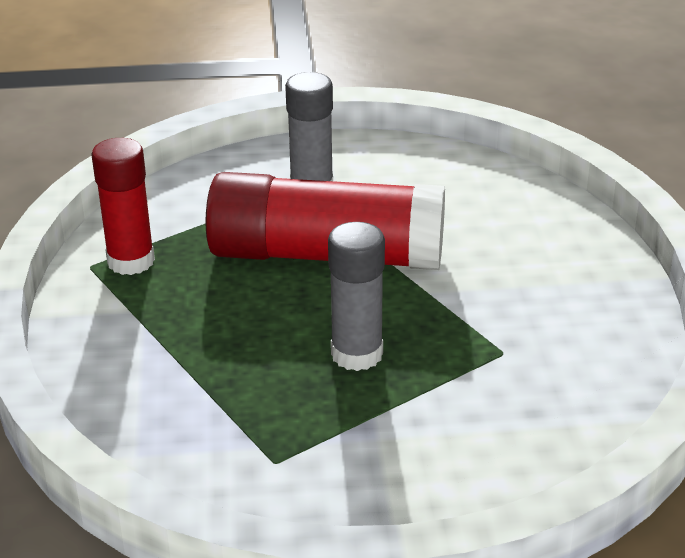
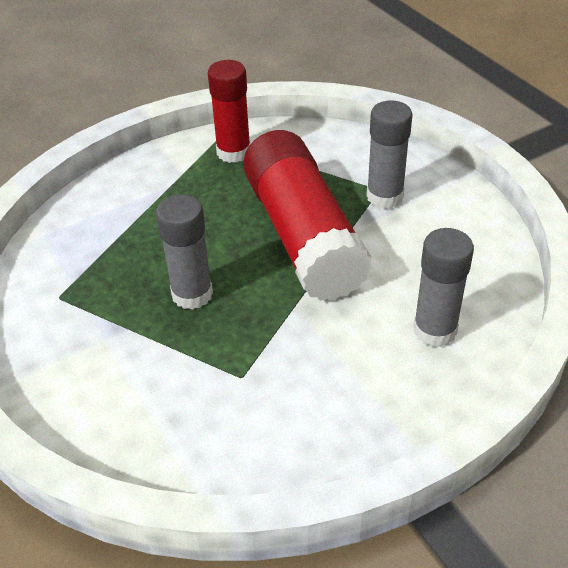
camera: 65 degrees right, 10 degrees up
none -> grey glue stick [413,228,474,347]

